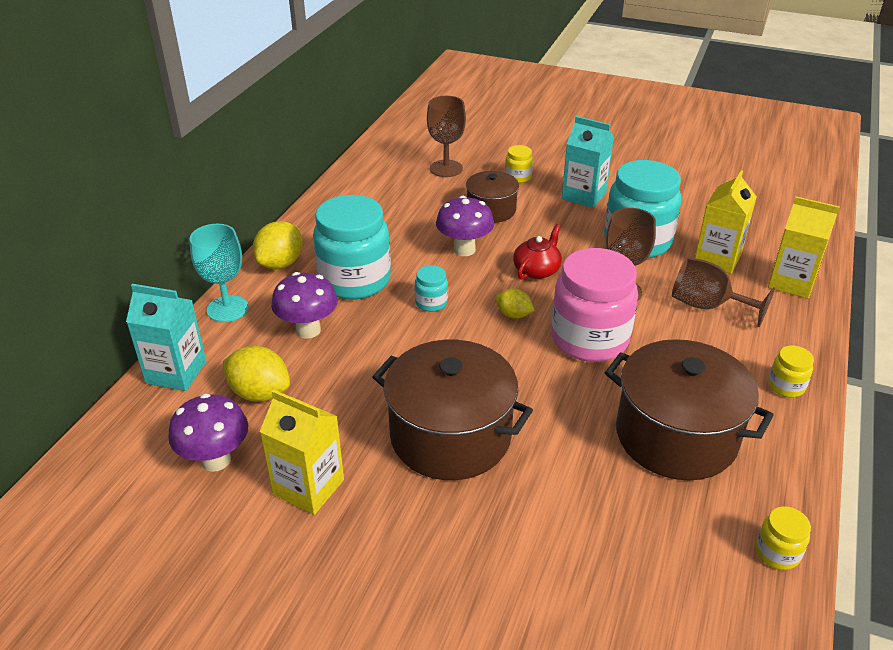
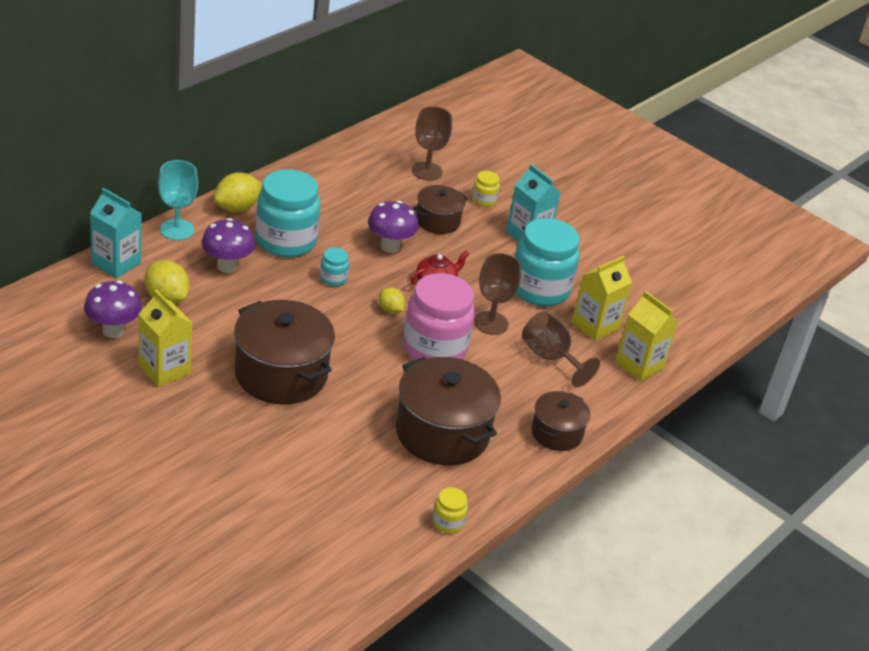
camera: 15 degrees right, 0 degrees up
yellow jar [768,345,814,397] -> brown pot [531,391,590,451]

